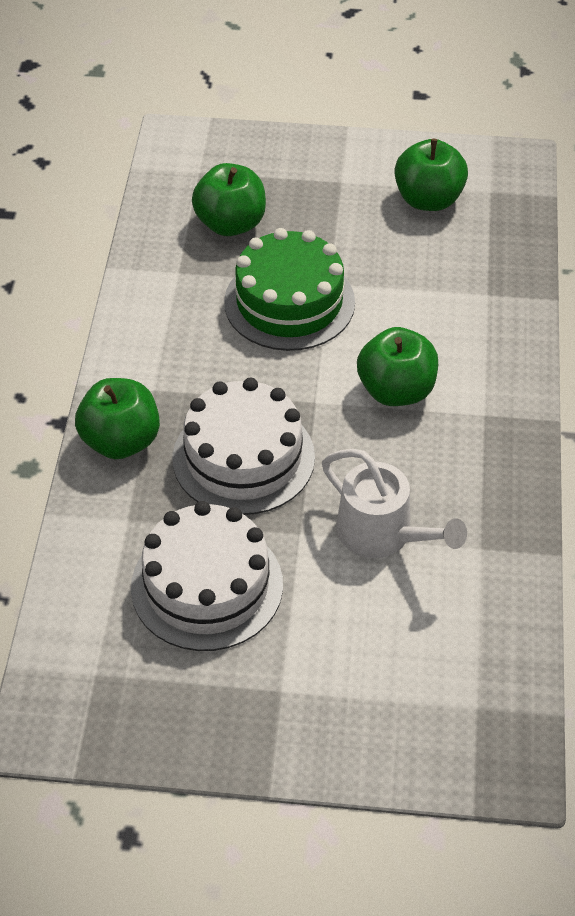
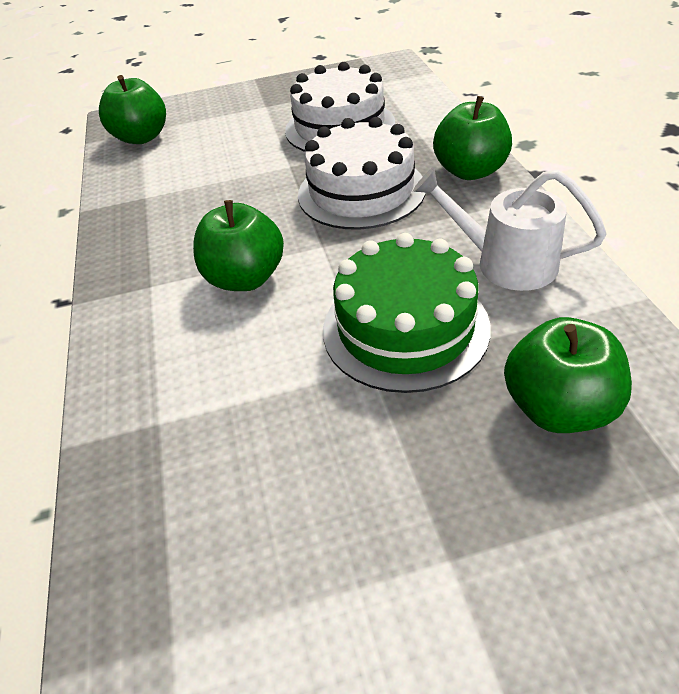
camera: 165 degrees right, 5 degrees down
white watering can [322,449,467,558] -> white watering can moved to [413,167,607,291]
green apple [395,139,468,211] -> green apple moved to [99,75,166,144]

